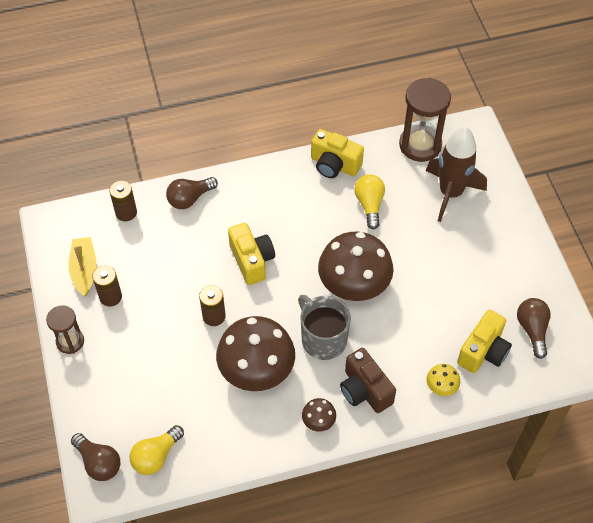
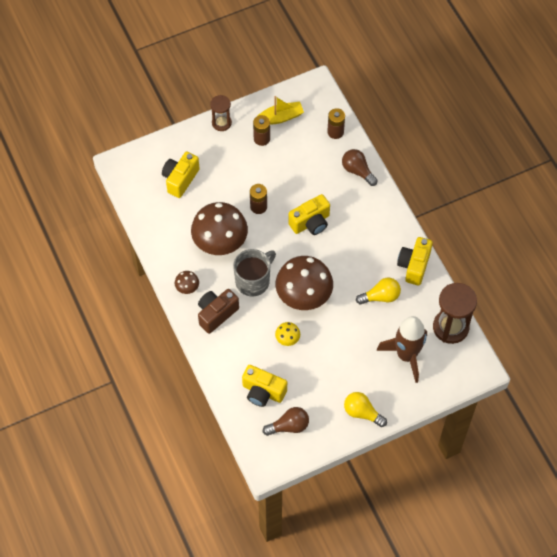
camera: 80 degrees right, 5 degrees up
brown light bulb [71,433,120,481] -> none
yellow light bulb [130,425,184,475] -> yellow light bulb moved to [344,392,387,427]
yellow mushroom [426,364,460,396] -> yellow mushroom moved to [275,322,300,346]
none -> yellow camera [162,152,200,198]

